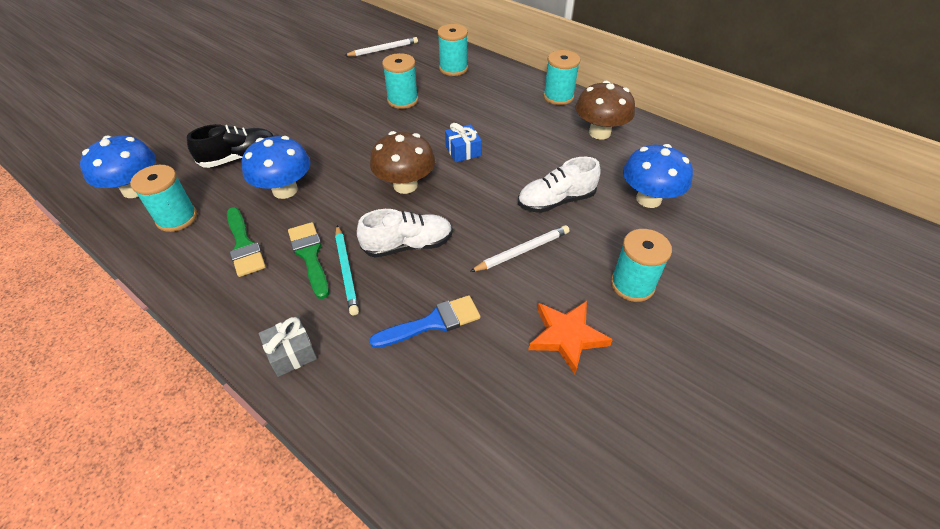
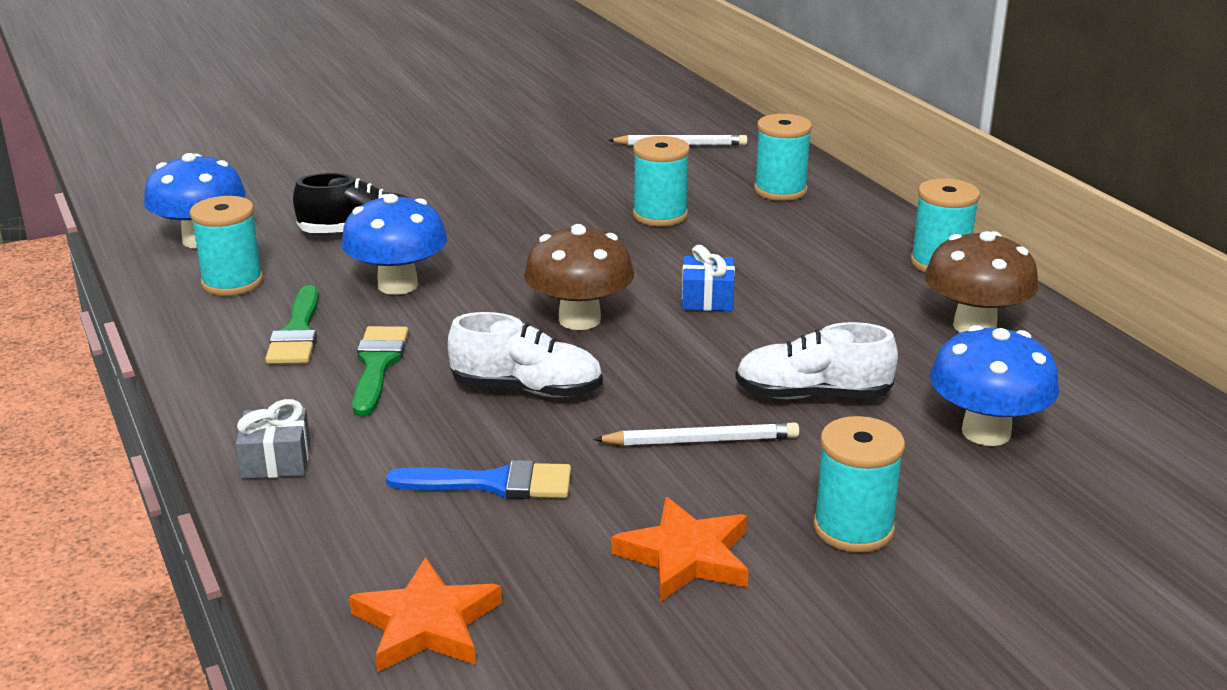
camera: 25 degrees right, 20 degrees down
turquoise pencil [335,225,359,315] -> none
none -> orange star [349,557,502,672]

